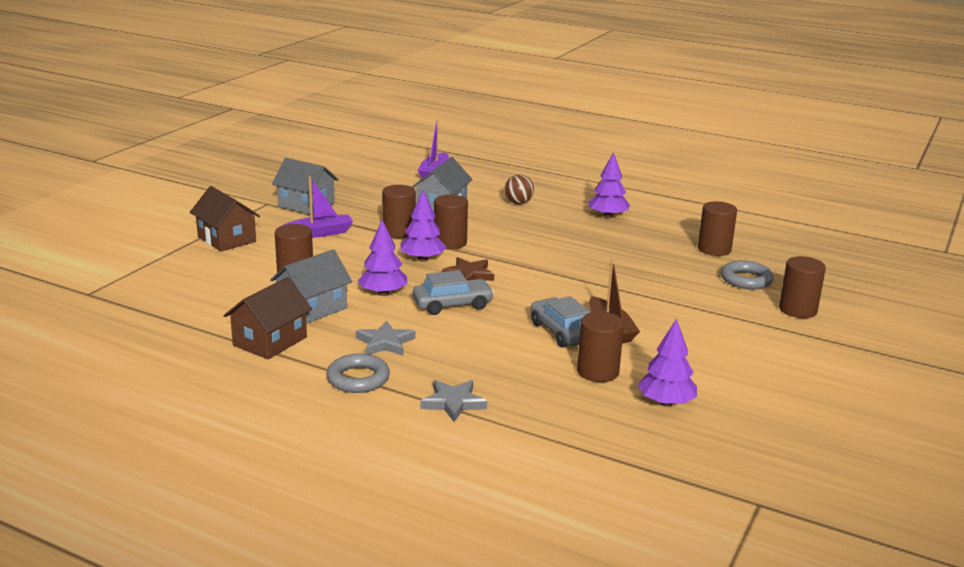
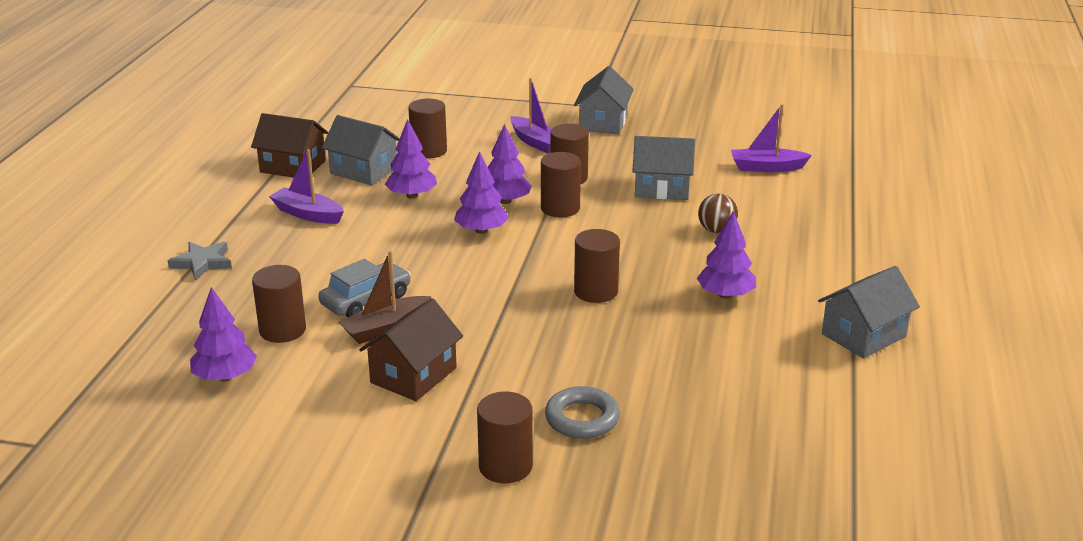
camera: 75 degrees right, 5 degrees up
brown house [190,186,260,252] -> brown house moved to [359,298,463,401]
grey ring [326,354,390,393] -> none
grey star [356,321,416,356] -> purple boat [269,149,344,224]
grey car [413,270,494,315] -> none
brown star [442,257,494,281] -> purple tree [454,151,509,234]
brown cylinder [698,201,737,256] -> brown cylinder moved to [574,229,620,303]
none -> grey house [818,266,920,359]

